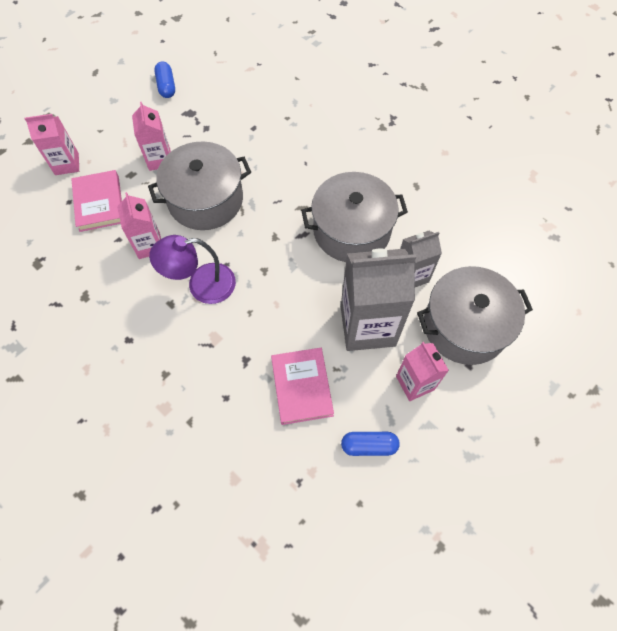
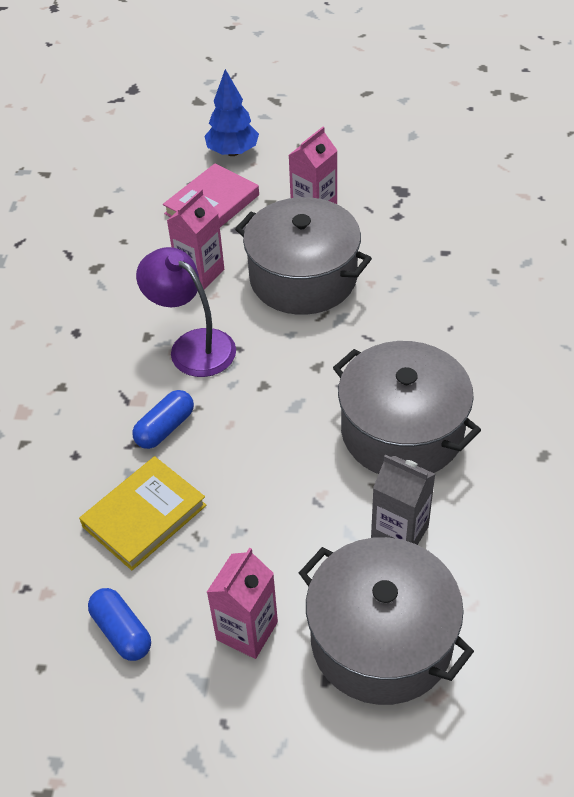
camera: 55 degrees right, 15 degrees down
pink carton [24,114,79,175] -> blue tree [204,69,259,156]
blue capsule [154,62,175,98] -> blue capsule moved to [132,390,194,449]
pink book [271,348,334,425] -> yellow book [79,456,207,570]
grey carton [341,249,416,351] -> none

